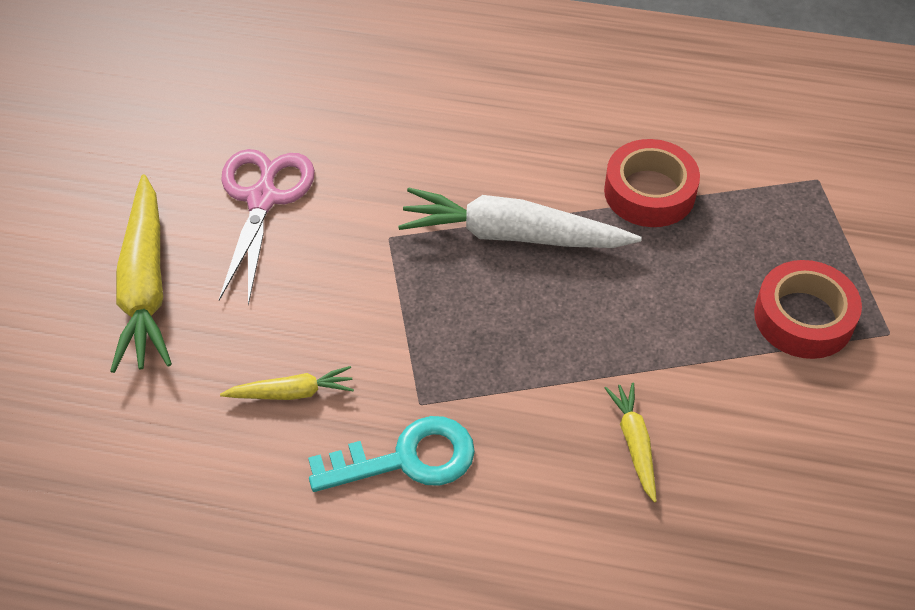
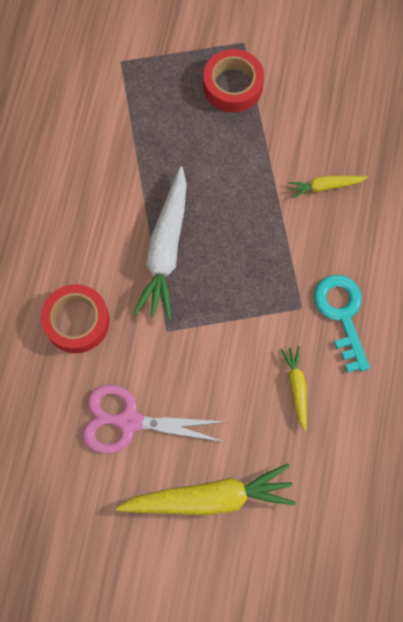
camera: 90 degrees left, 20 degrees up
red tape [604,139,700,227] -> red tape moved to [41,284,110,353]

